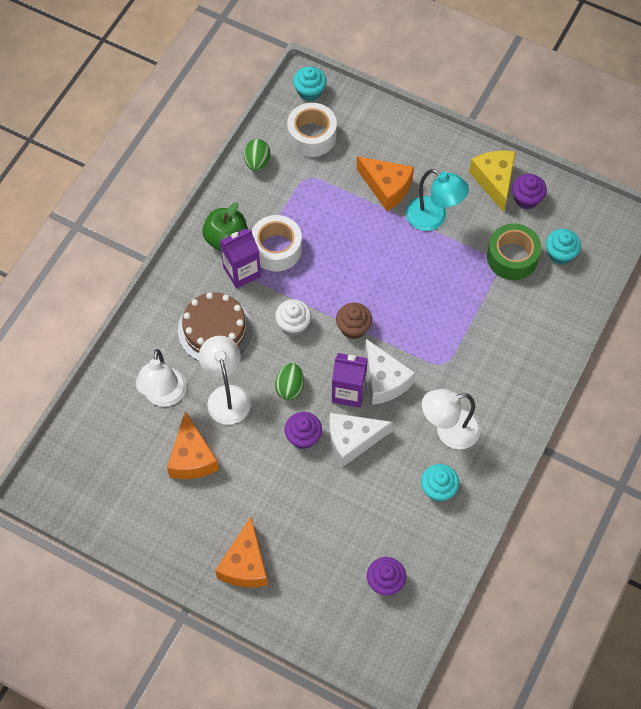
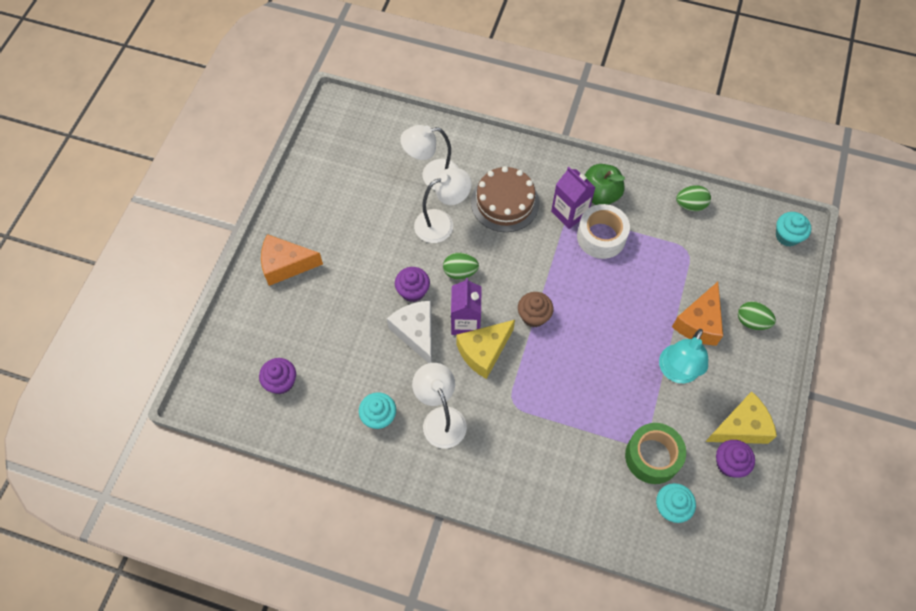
camera: 80 degrees right, 0 degrees up
orange cheese [167,411,219,479] -> none
white cupcake [275,299,311,336] -> none
white tape [287,103,337,157] -> none
white cheese [365,339,415,405] -> yellow cheese [456,320,515,379]
none -> green egg [738,301,776,330]

